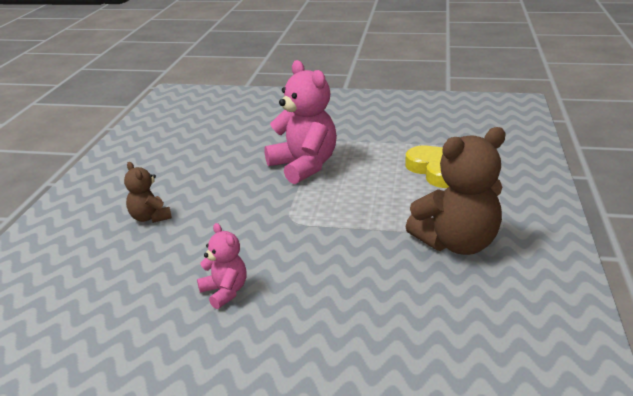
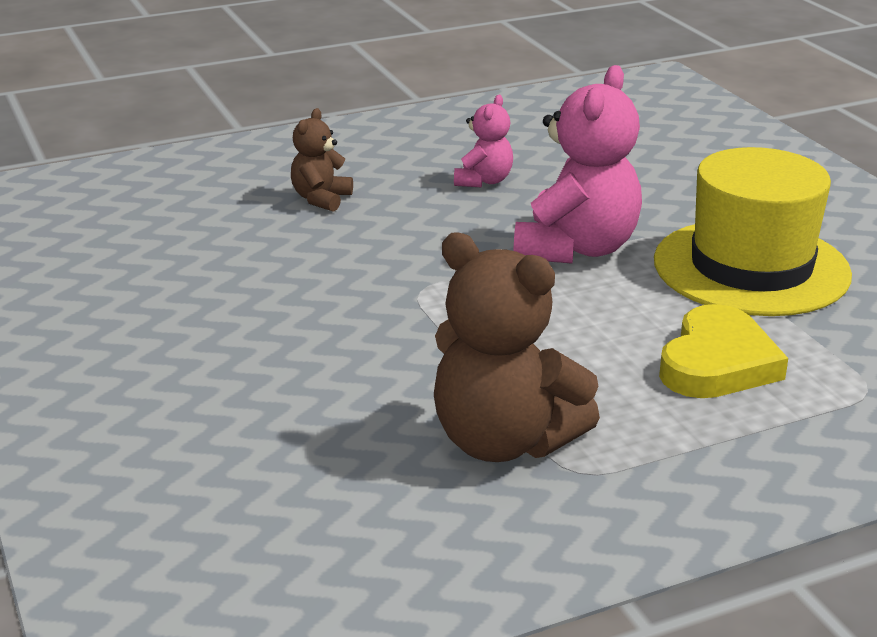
camera: 55 degrees right, 0 degrees up
pink teddy bear [197,223,247,309] -> pink teddy bear moved to [454,95,513,187]
none -> yellow hat [654,147,852,316]

